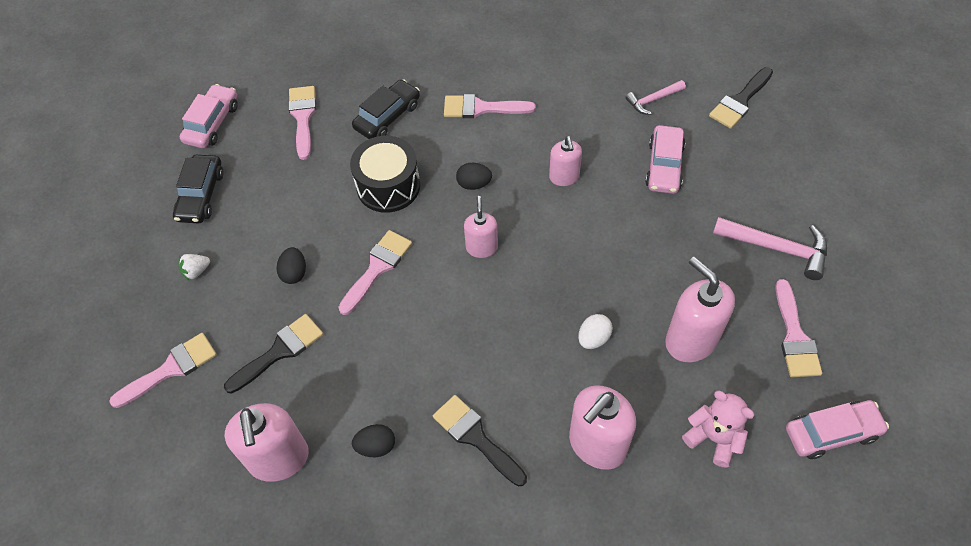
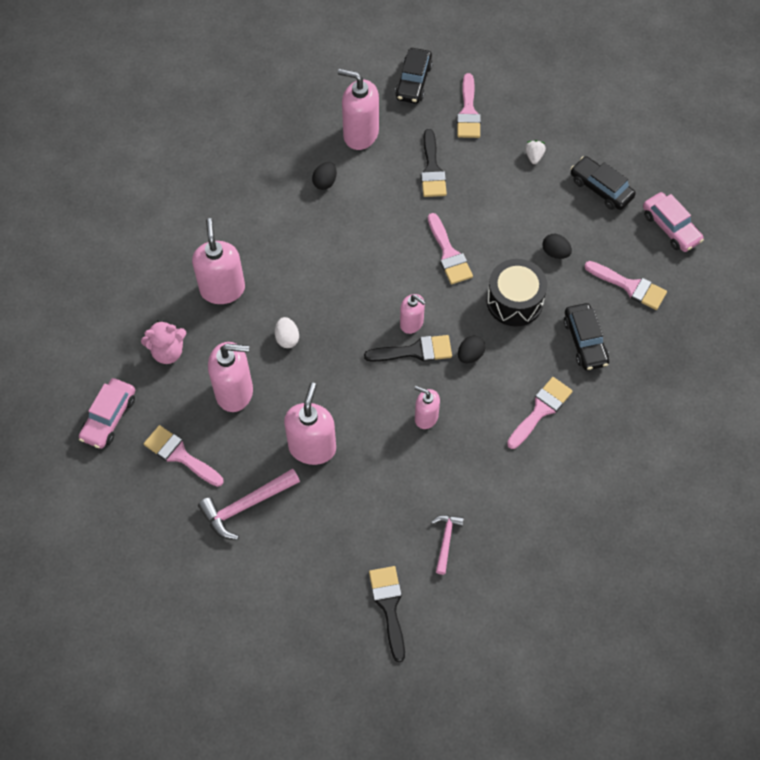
camera: 125 degrees right, 5 degrees up
black egg [276,247,306,284] -> black egg moved to [542,234,572,259]
black brush [433,395,527,487] -> black brush moved to [364,335,452,362]
pink car [645,125,686,194] -> none
none -> pink soap dispenser [284,383,336,465]
none -> black car [395,48,433,104]

